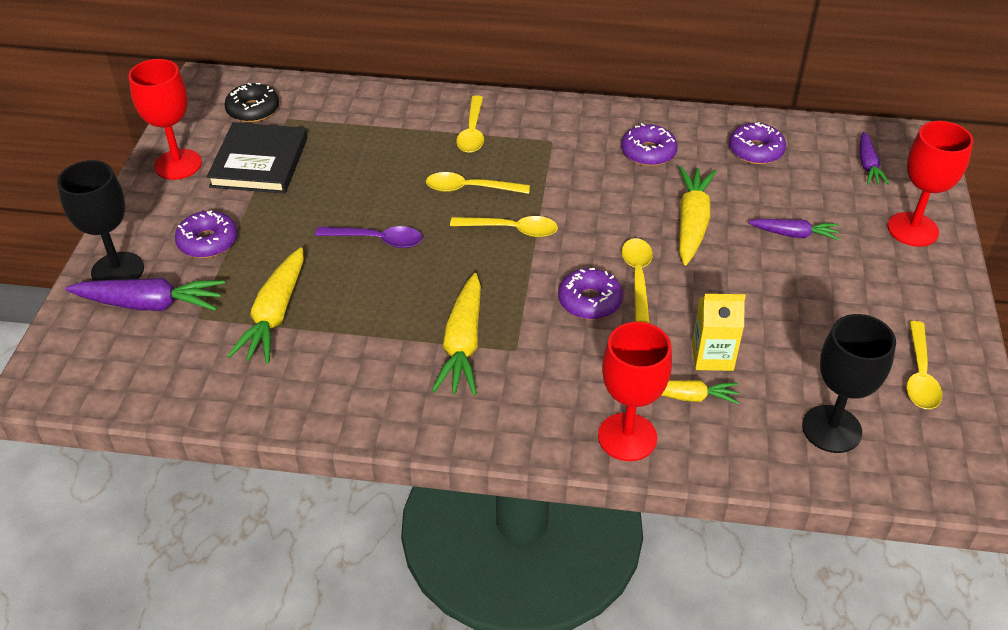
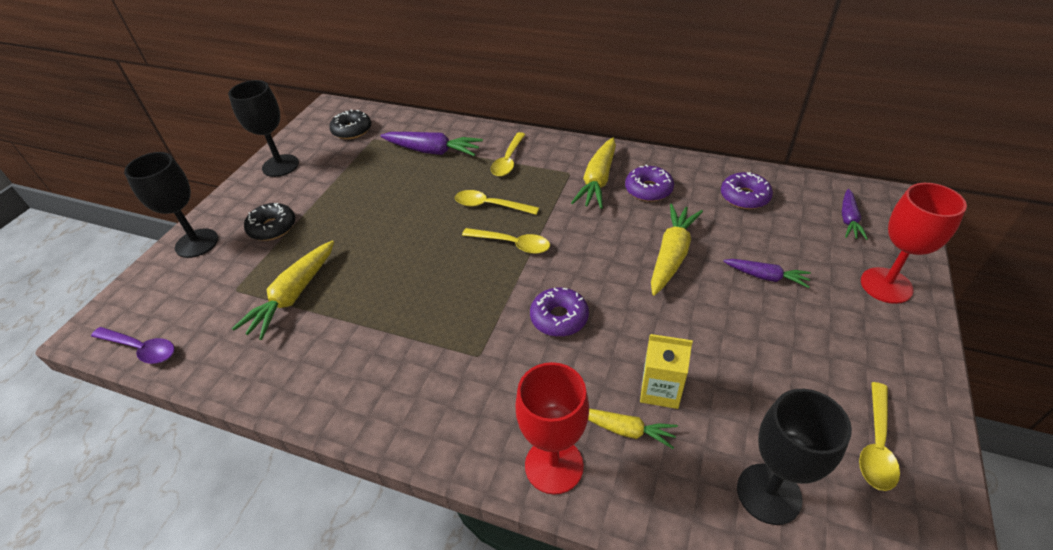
camera: 15 degrees right, 0 degrees up
purple carrot [65,278,225,311] -> purple carrot moved to [381,132,483,156]
red goblet [128,59,202,180] -> black goblet [228,80,299,177]
purple donut [175,210,237,258] -> black donut [244,203,295,241]
black book [207,122,307,194] -> none
purple spoon [315,226,423,248] -> purple spoon moved to [91,327,175,364]
yellow carrot [432,273,481,395] -> yellow carrot moved to [571,138,616,209]
yellow spoon [622,238,653,323] -> none

